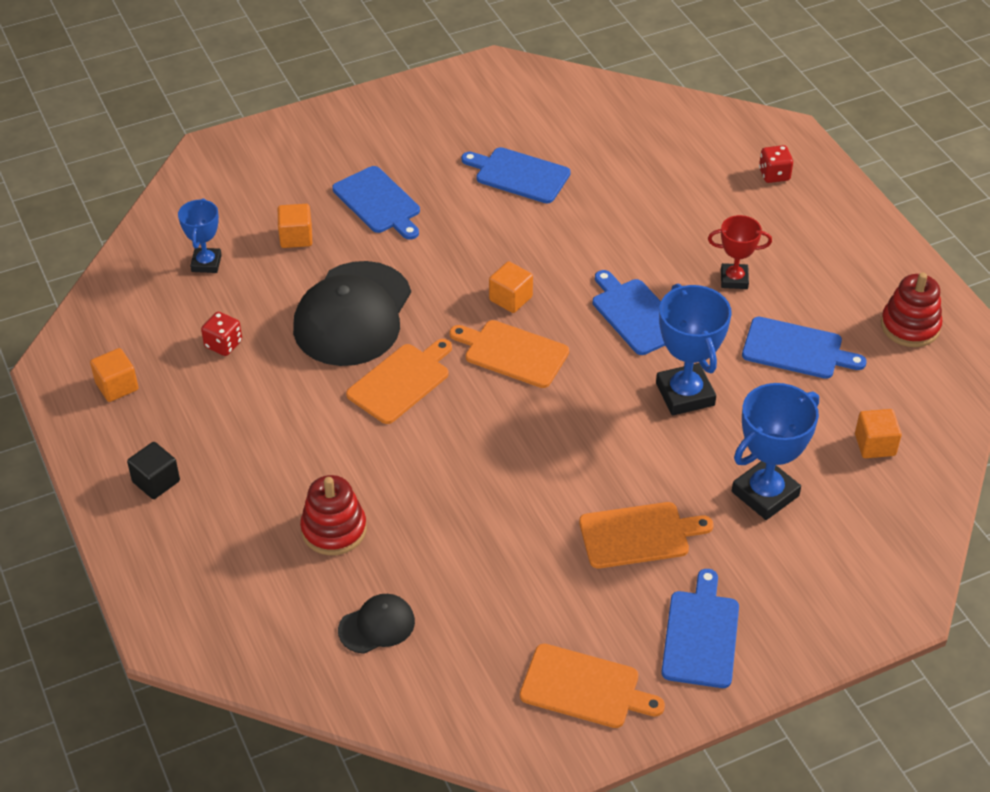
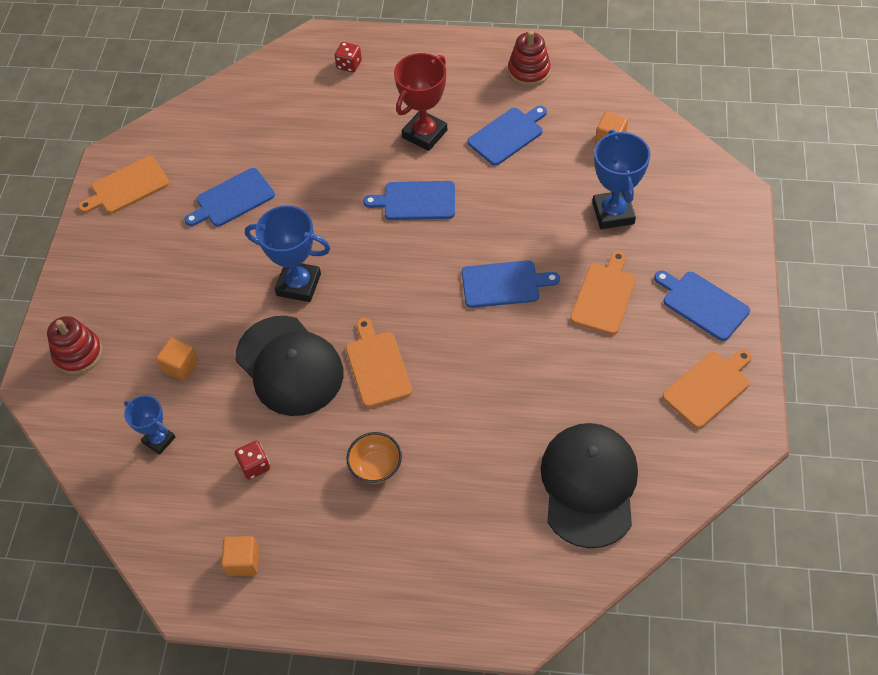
camera: 55 degrees left, 10 degrees up
black cube [127,442,180,499] -> none
red stacking toy [300,475,367,555] -> red stacking toy moved to [47,316,103,375]
blue cutting board [332,166,420,240] -> blue cutting board moved to [462,260,560,308]
black cap [338,594,415,654] -> black cap [541,423,638,548], size x2.12
orange cutting board [450,320,569,388] -> orange cutting board moved to [78,156,170,214]
orange cube [489,261,533,313] -> none
blue trophy [656,284,732,415] -> blue trophy moved to [245,205,331,302]
red trophy [708,215,772,289] -> red trophy [394,53,447,151], size x1.64
none -> orange bowl [346,432,402,484]

